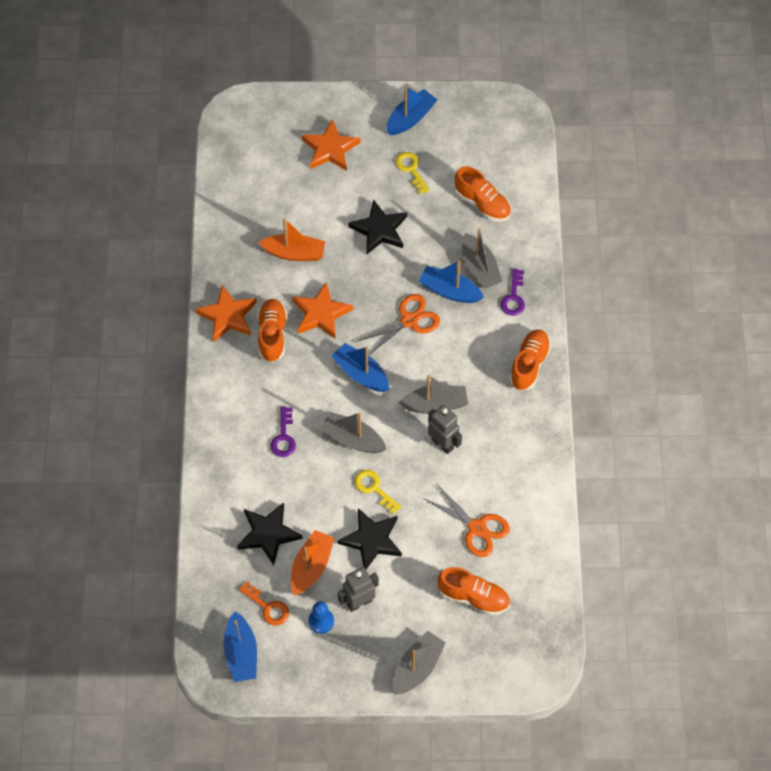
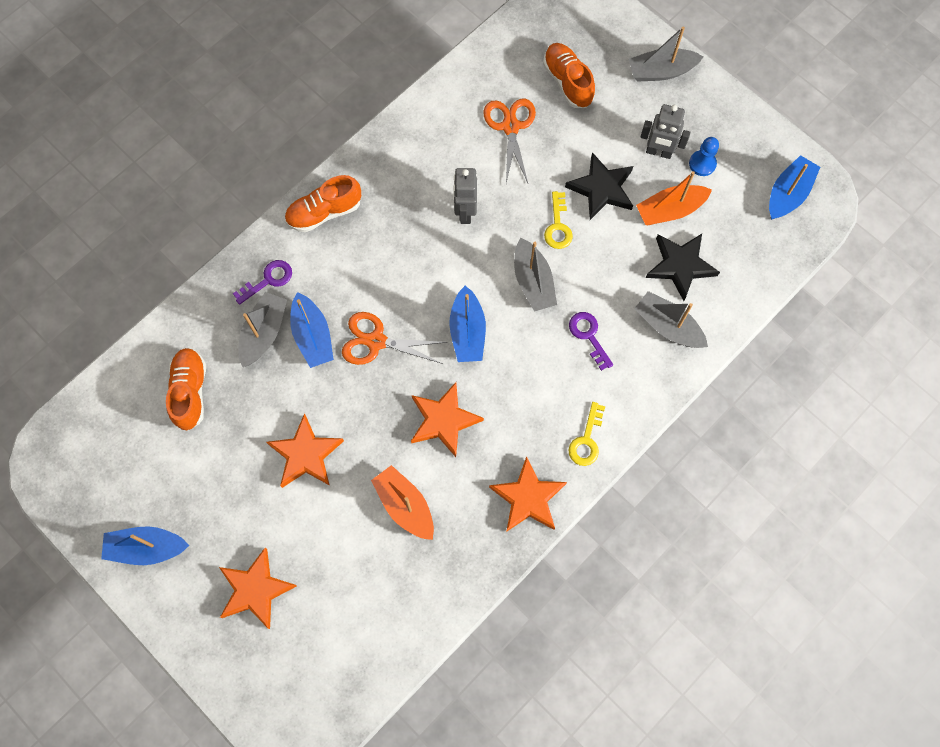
camera: 135 degrees left, 10 degrees up
orange key [239,581,289,626] -> none
orange shoe [257,299,287,363] -> none
purple key [271,406,296,457] -> purple key turned 75 degrees counterclockwise [569,312,613,371]
black star [348,199,407,254] -> orange star [266,413,344,488]
yellow key [396,152,430,194] -> yellow key moved to [568,402,605,466]
grey boat [398,375,468,414] -> grey boat moved to [634,291,708,348]

